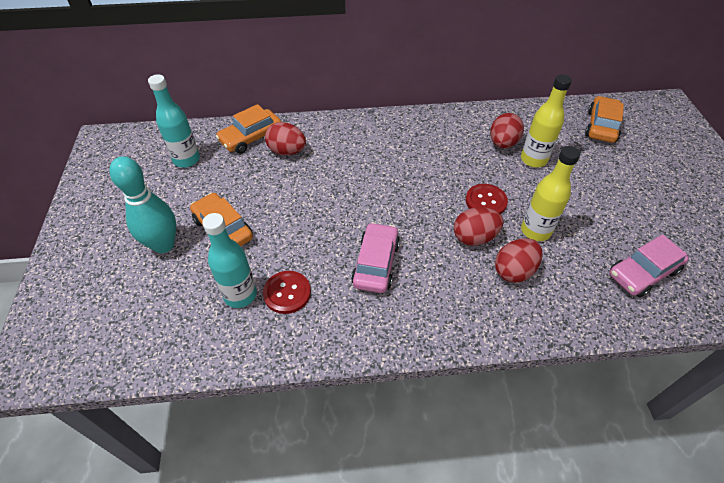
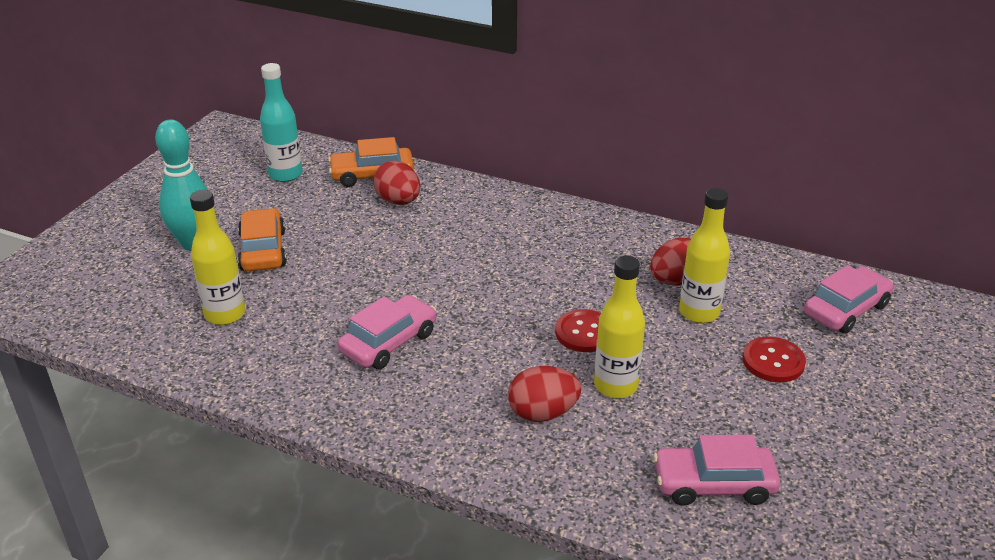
camera: 30 degrees right, 15 degrees down
turquoise bottle [202,213,257,308] -> yellow bottle [190,190,245,325]
red button [263,271,311,314] -> red button moved to [743,337,806,382]
red egg [454,207,504,246] -> none
orange car [585,96,624,143] -> pink car [804,265,894,334]

